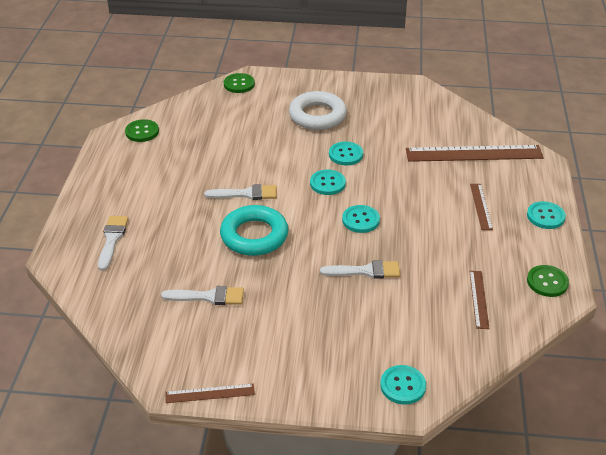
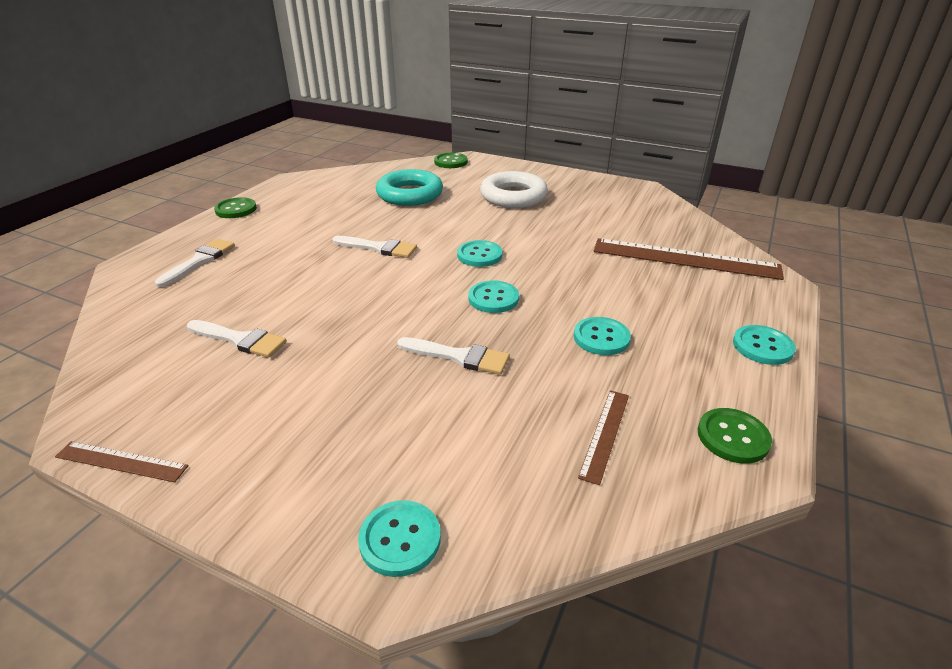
camera: 20 degrees right, 5 degrees down
green button [125,119,159,142] -> green button moved to [214,197,257,218]
turquoise ring [220,205,288,256] -> turquoise ring moved to [376,169,443,206]
turquoise button [329,142,363,165] -> turquoise button moved to [574,317,631,355]
brown ruler [470,184,493,230] -> none

